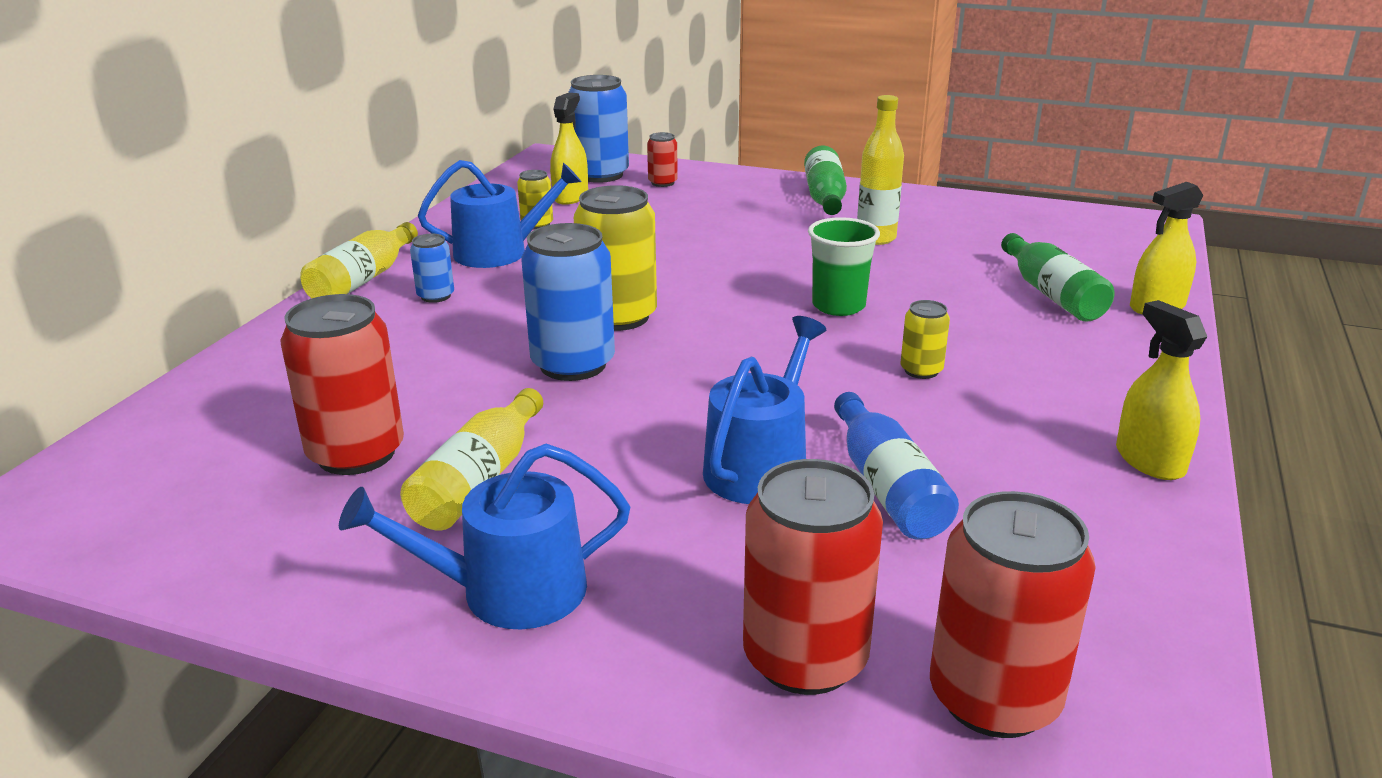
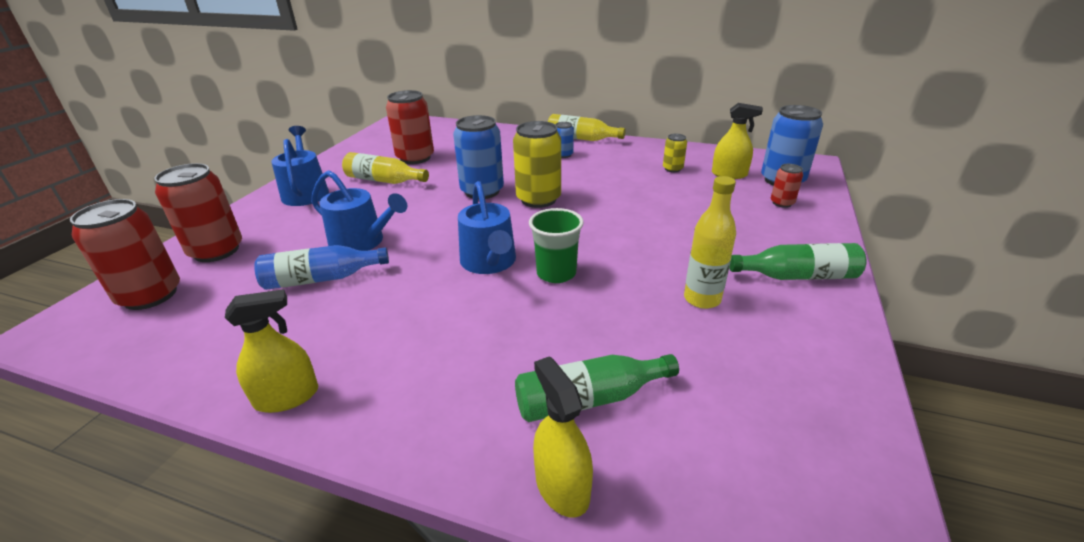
camera: 90 degrees right, 5 degrees up
blue watering can [418,160,581,268] -> blue watering can moved to [458,181,516,274]
yellow can [900,300,950,379] -> none

